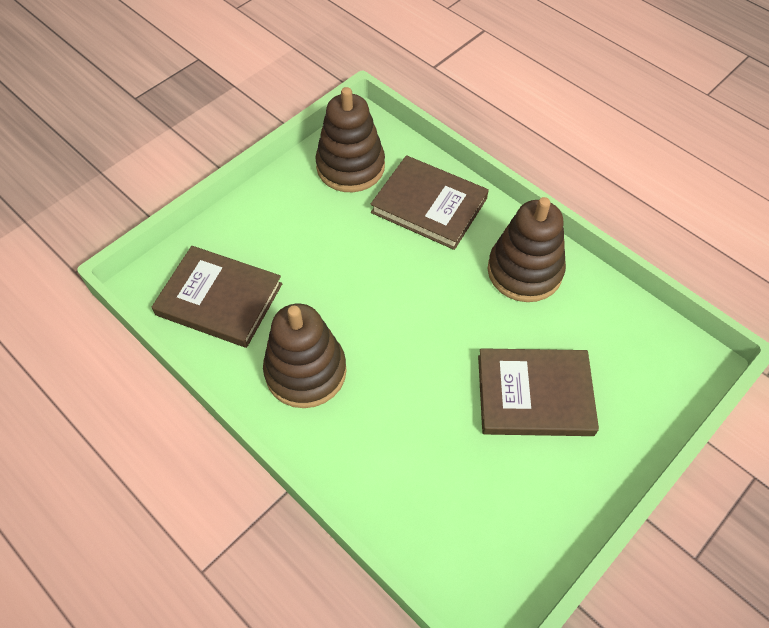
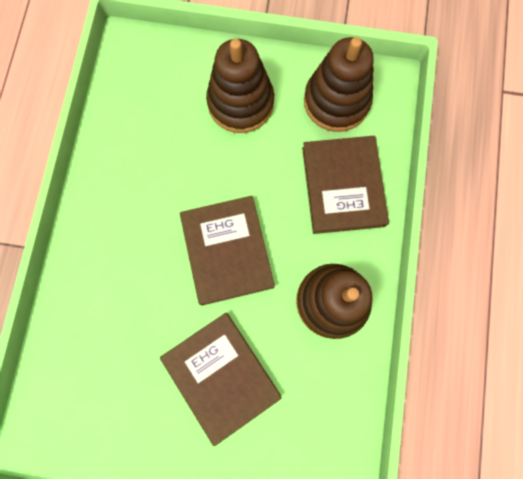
camera: 55 degrees right, 20 degrees up
brown book [152,246,282,348] -> brown book moved to [180,196,275,305]
brown stacking toy [263,304,347,408] -> brown stacking toy moved to [206,39,274,133]

